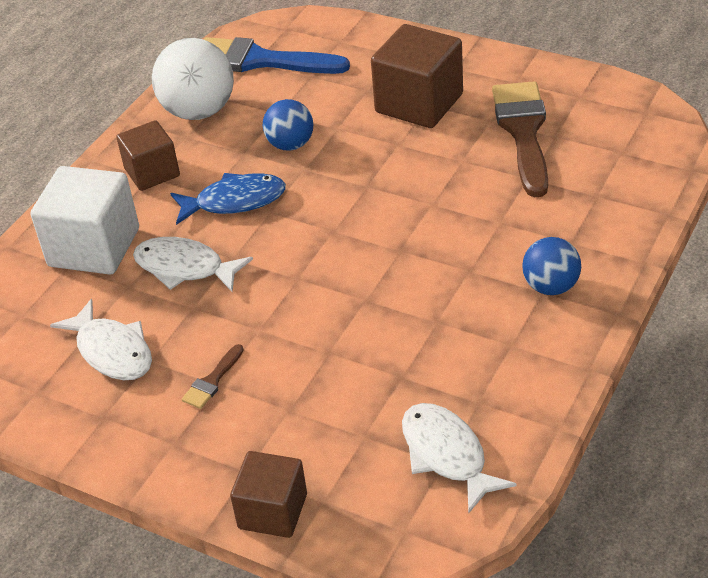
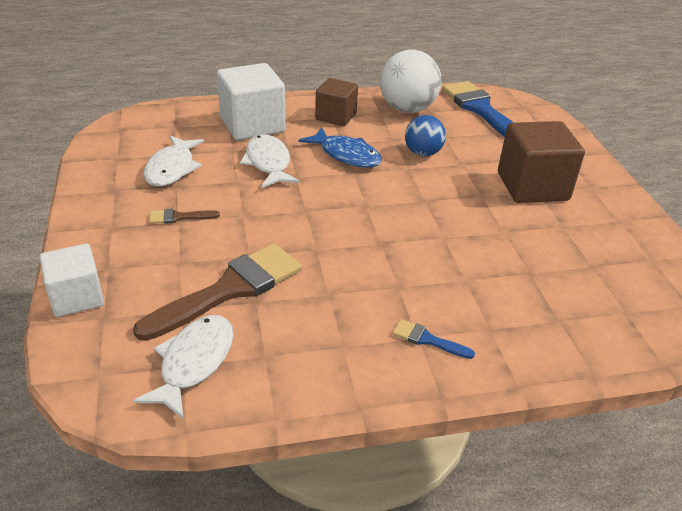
camera: 45 degrees right, 5 degrees down
brown cube [230,451,307,538] -> white cube [40,244,104,317]
brown brush [492,81,548,197] -> brown brush moved to [133,244,302,341]
blue ball [522,237,581,295] -> blue brush [392,319,475,359]

